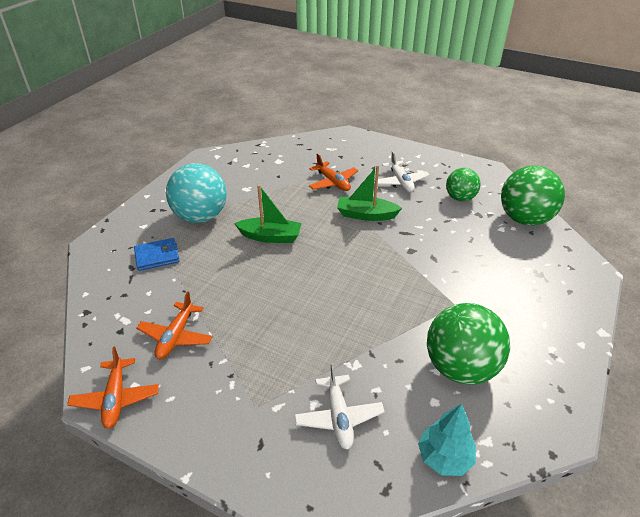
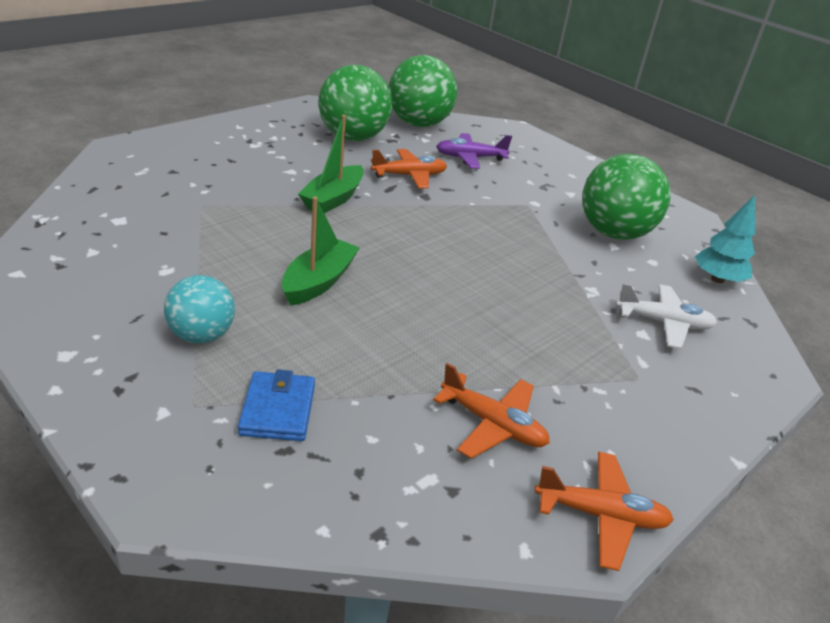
camera: 75 degrees left, 5 degrees down
turquoise ball [166,163,227,223] -> turquoise ball [164,275,235,343], size x0.60
orange plane [309,154,358,191] -> orange plane moved to [371,149,447,189]
white plane [374,151,430,192] -> none
green ball [446,168,481,201] -> green ball [318,65,392,141], size x1.68
none -> purple plane [436,133,512,169]

